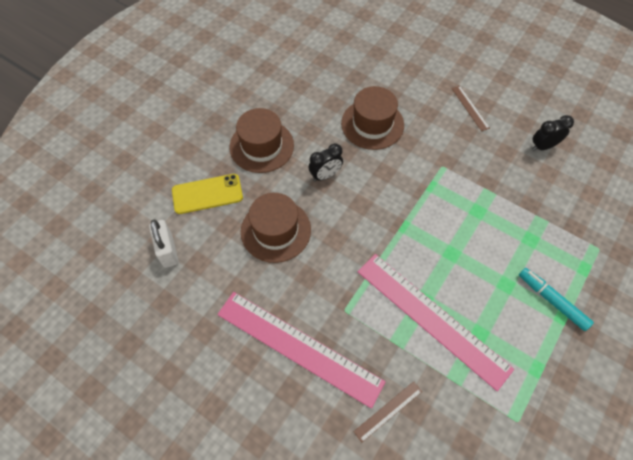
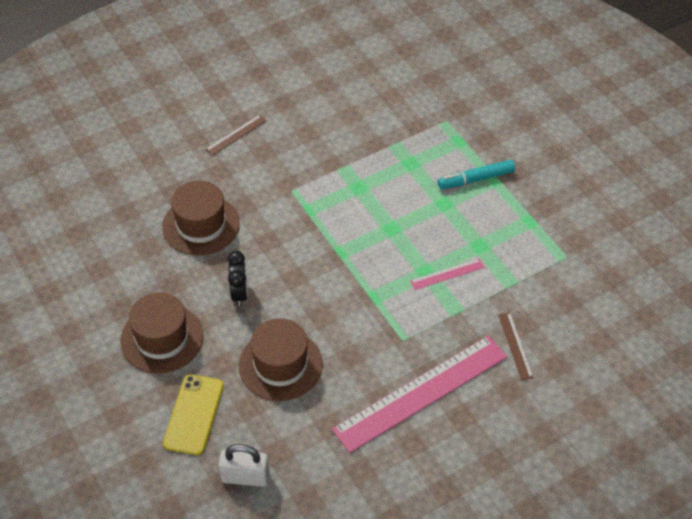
camera: 65 degrees left, 10 degrees down
pink ruler [358,254,514,391] -> pink ruler [410,258,485,290], size x0.42
brown ruler [452,86,490,131] -> brown ruler turned 45 degrees counterclockwise [206,115,267,155]
black clock [532,115,574,151] -> none

